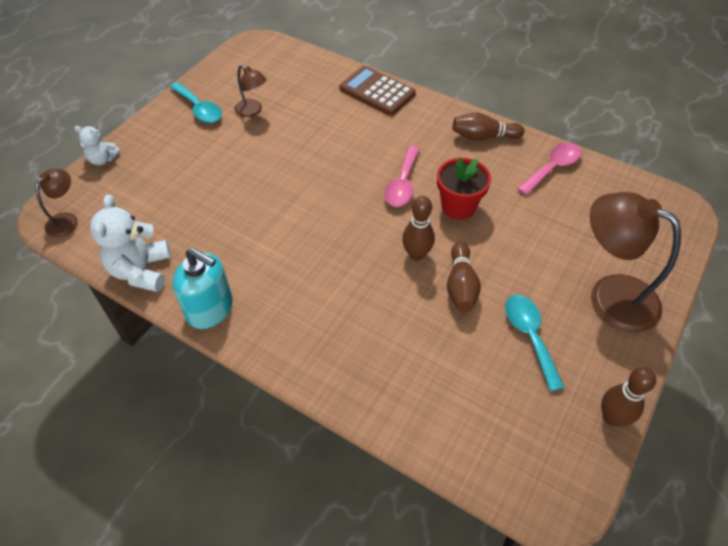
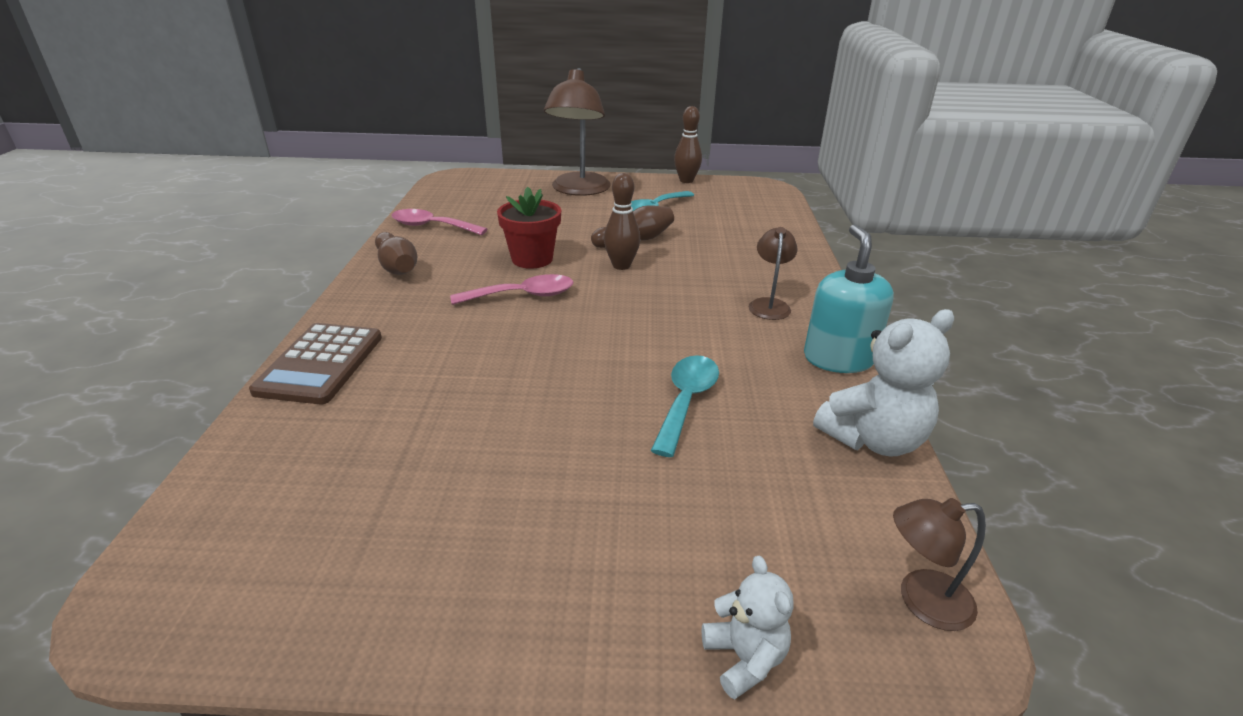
camera: 120 degrees left, 20 degrees down
turquoise spoon [170,82,222,123] -> turquoise spoon moved to [651,355,719,457]
brown lamp [234,65,266,117] -> brown lamp moved to [749,227,798,320]

